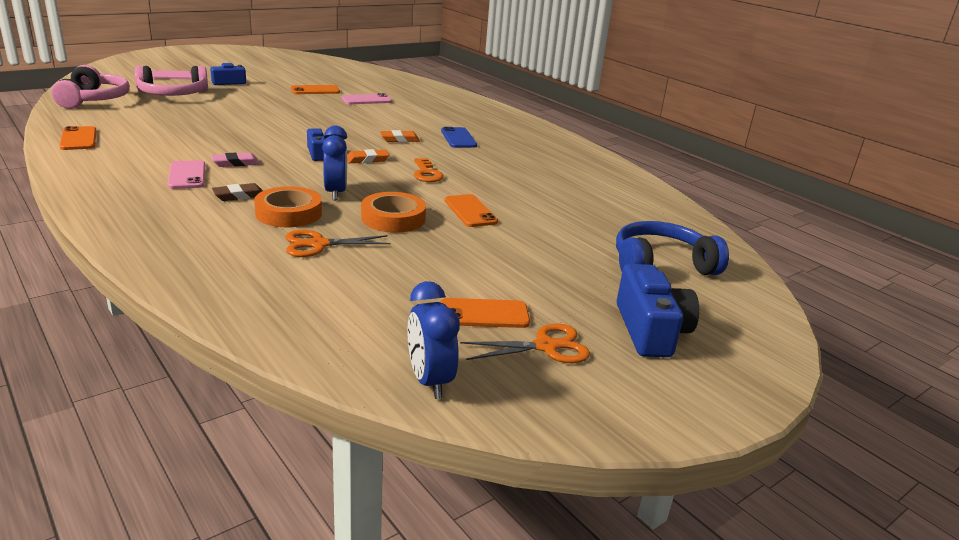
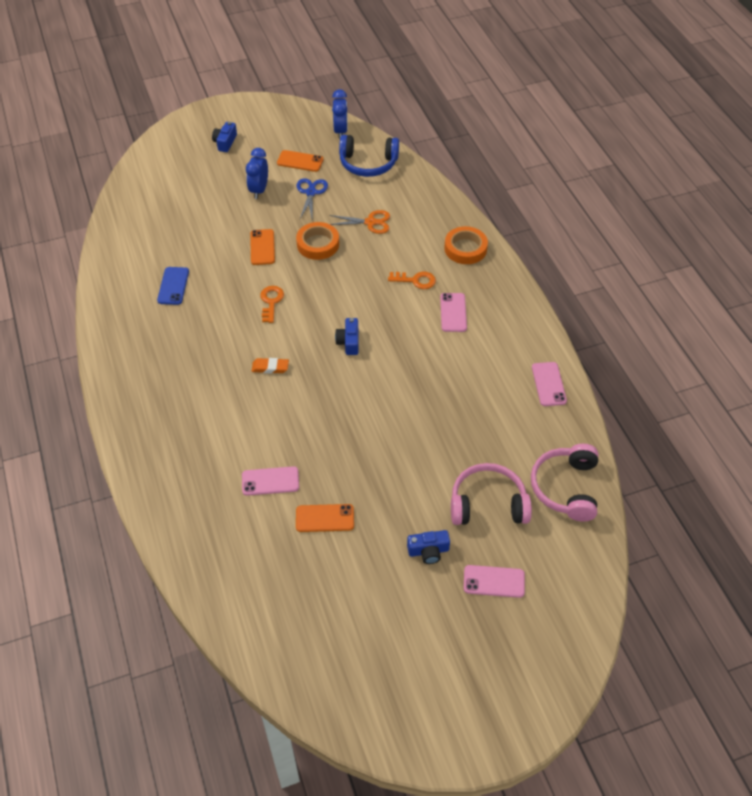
camera: 160 degrees left, 25 degrees up
orange phone [60,126,97,150] -> pink phone [532,362,567,406]
pink eraser [211,153,259,167] -> none
brown eraser [212,183,263,201] -> orange key [388,272,436,289]
orange tape [254,186,322,227] -> orange tape moved to [444,226,488,264]
blue clock [322,126,347,200] -> blue clock moved to [246,148,268,199]
orange eraser [347,149,390,163] -> none
blue phone [441,127,477,148] -> blue phone moved to [157,267,189,305]
orange scissors [460,323,590,363] -> none
blue headphones [616,221,729,275] -> blue headphones moved to [339,135,399,177]
blue camera [617,264,699,357] -> blue camera [212,122,237,152], size x0.62
none -> blue scissors [296,178,328,219]

